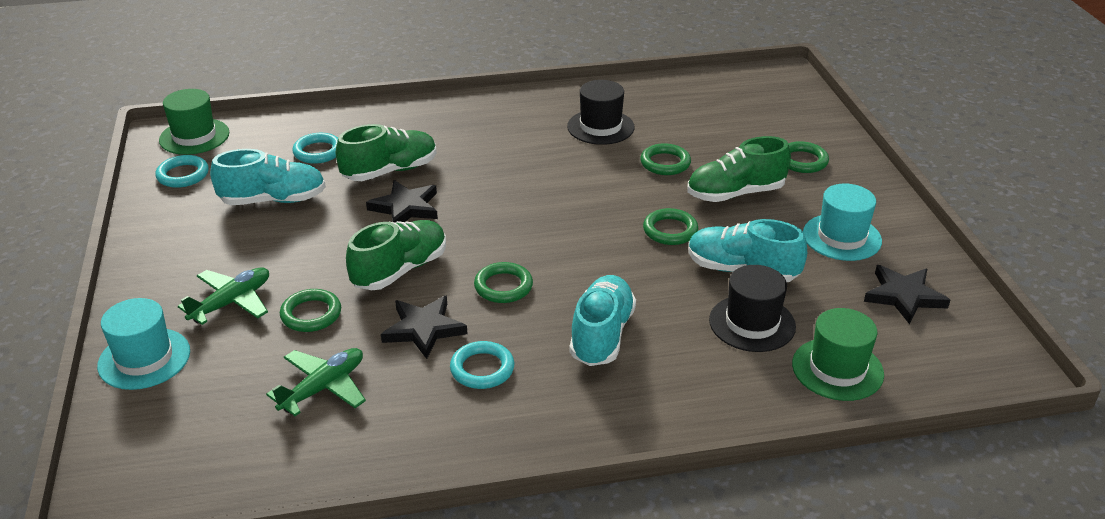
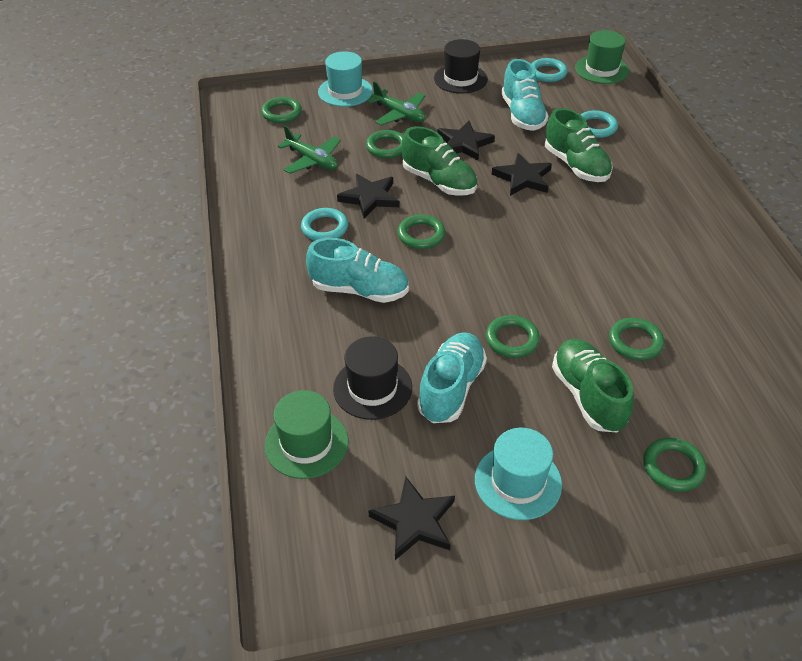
camera: 90 degrees right, 10 degrees up
black hat [567,80,635,145] -> black hat moved to [434,39,488,93]
none -> green ring [261,97,302,123]
none -> black star [437,121,495,161]

